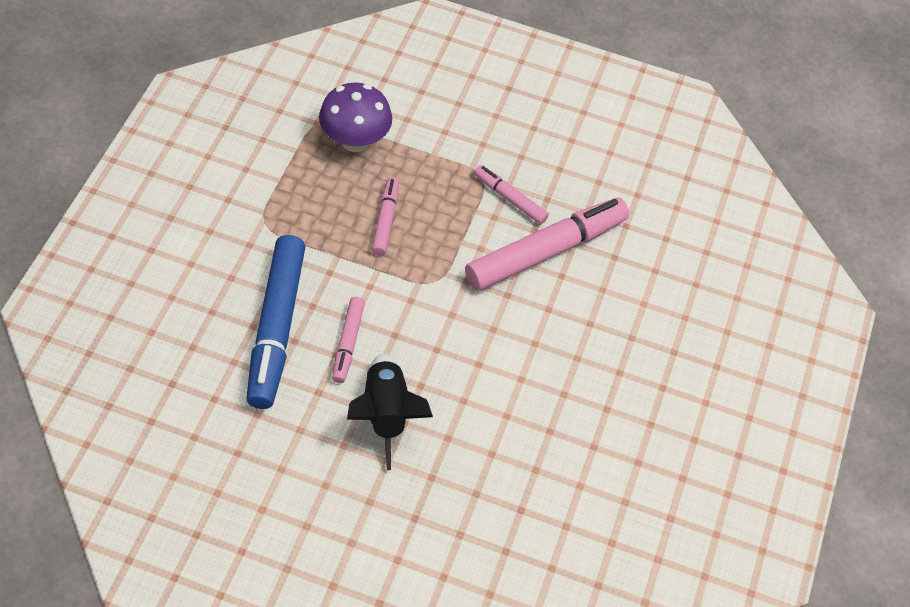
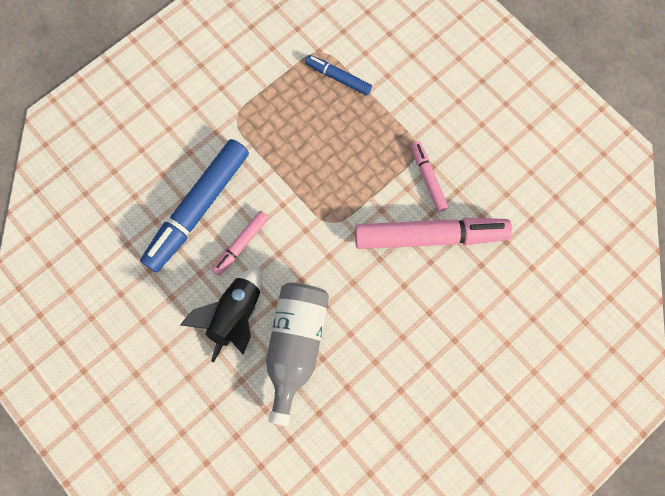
camera: 35 degrees right, 20 degrees up
purple mushroom [319,83,392,152] -> blue marker [305,55,372,95]
pink marker [372,177,399,256] -> none
none -> grey bottle [266,283,329,426]

